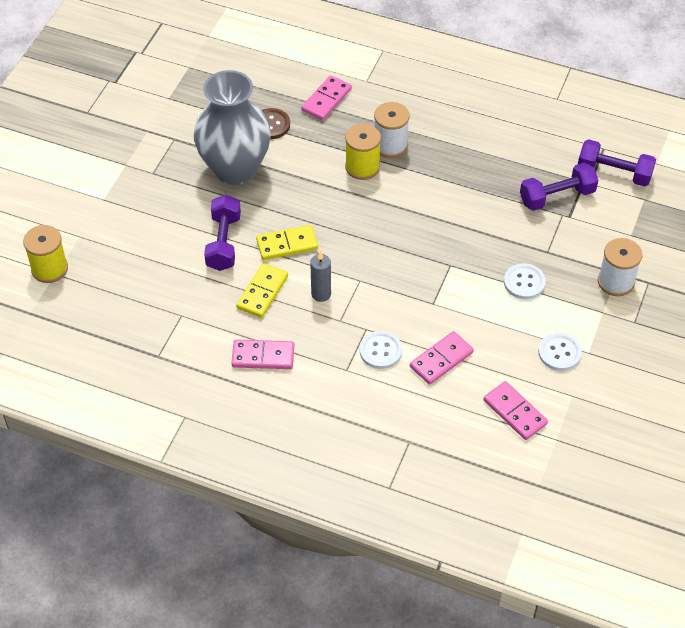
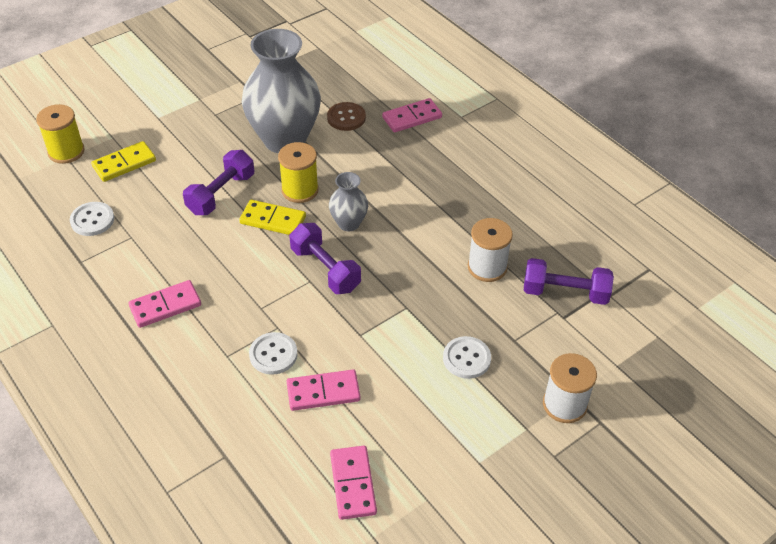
camera: 30 degrees right, 5 degrees down
pink domino [231,339,294,369] -> pink domino turned 60 degrees counterclockwise [129,280,201,328]
yellow domino [236,263,288,318] -> yellow domino moved to [91,141,156,182]
grey candle [310,251,331,302] -> none
yellow spool [345,124,381,180] -> yellow spool moved to [278,142,319,203]
white spool [374,102,410,158] -> white spool moved to [468,218,513,282]
white button [538,333,582,371] -> white button moved to [70,202,114,236]
purple dumbbell [578,139,656,186] -> purple dumbbell moved to [290,223,361,294]
none -> grey vase [329,172,368,231]

